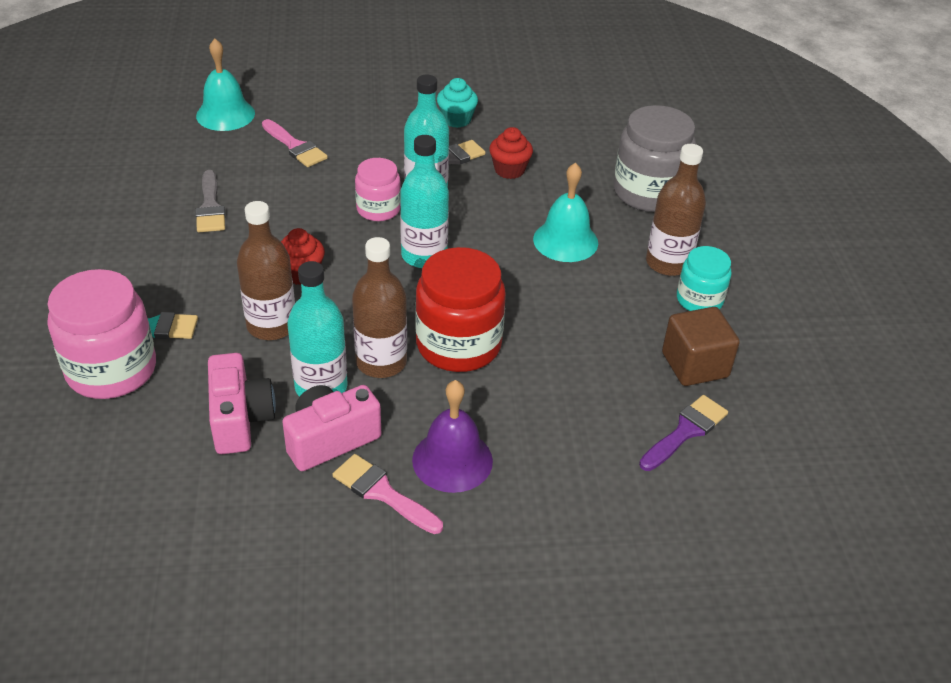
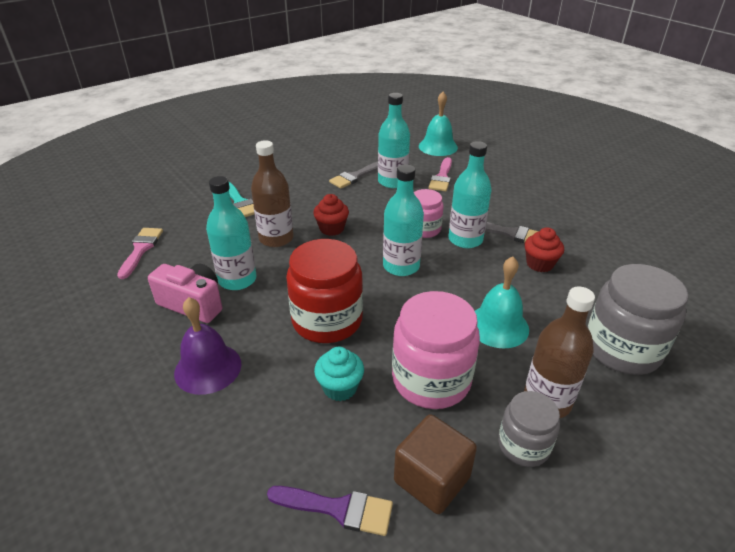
camera: 60 degrees right, 5 degrees down
pink jar [47,269,156,399] -> pink jar moved to [392,291,480,409]
pink camera [208,353,276,454] -> none
pink brush [332,454,443,534] -> pink brush moved to [117,228,163,279]
brown bottle [352,237,407,378] -> none
turquoise cupcake [437,78,478,128] -> turquoise cupcake moved to [314,347,364,401]
turquoise jar [677,246,732,311] -> grey jar [498,391,560,467]
none -> turquoise bottle [378,93,410,188]

